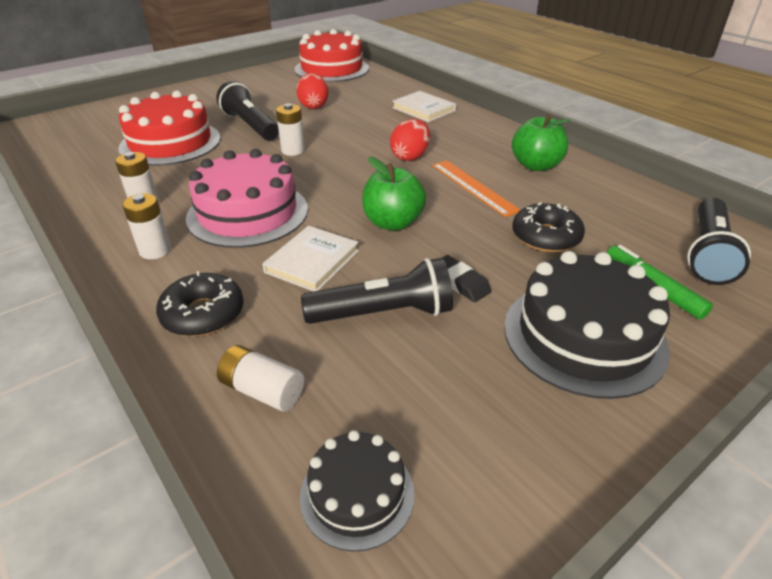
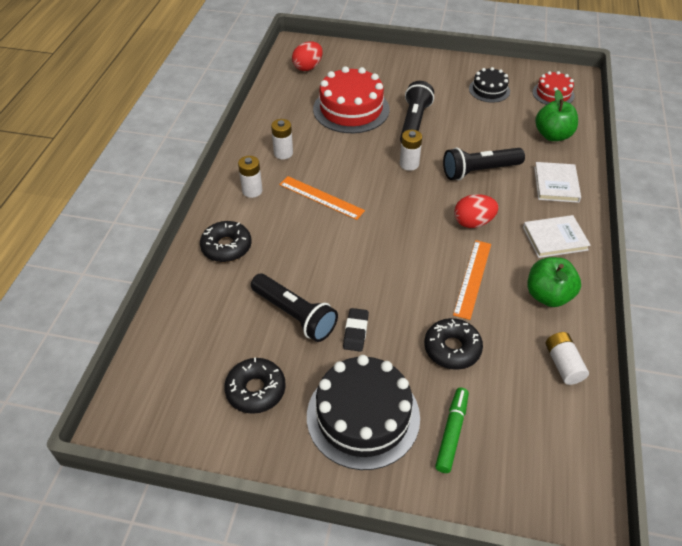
camera: 50 degrees right, 10 degrees up
pink cake [186,149,308,248] -> orange ruler [279,176,365,220]
white battery [217,345,304,412] -> white battery moved to [546,332,589,385]
white book [262,226,359,291] -> white book moved to [523,215,591,258]
red cake [295,29,369,82] -> red cake [532,71,575,105], size x0.55
red egg [297,73,329,109] -> red egg moved to [292,41,323,71]
black cake [300,430,415,552] -> black cake moved to [469,67,510,103]
green apple [362,157,426,231] -> green apple moved to [535,89,578,141]
black flashlight [687,198,751,285] -> black flashlight moved to [443,147,525,180]
none -> black donut [224,358,286,414]

